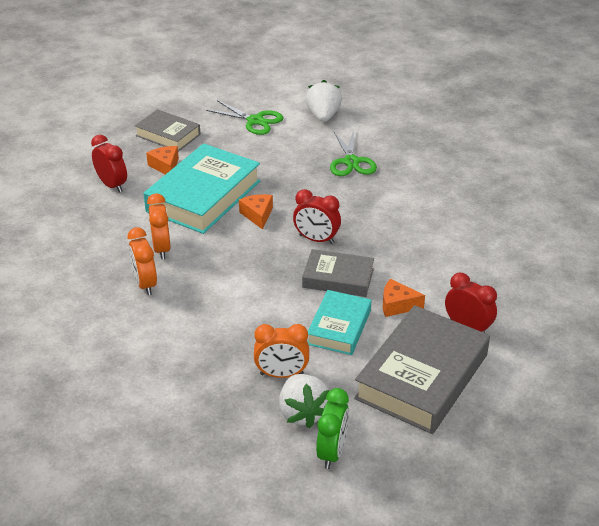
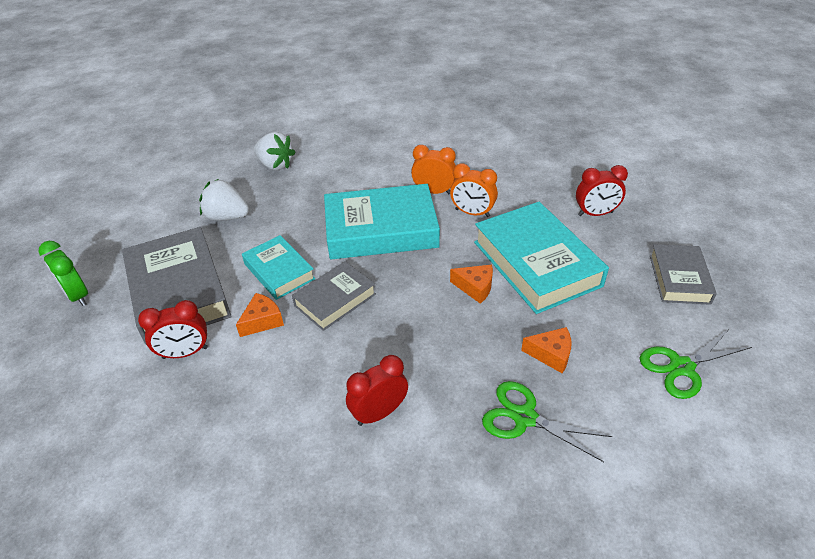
camera: 125 degrees right, 5 degrees up
grey book [135,109,201,152] -> grey book turned 60 degrees counterclockwise [650,244,717,305]
orange cheese [146,146,179,174] -> orange cheese moved to [521,327,571,374]
orange clock [254,324,309,378] -> none
red clock [293,189,341,244] -> red clock moved to [346,355,408,426]
white strawberry [306,80,342,122] -> white strawberry moved to [254,132,296,170]
green clock [316,388,349,469] -> green clock moved to [39,241,88,306]
none -> turquoise book [324,184,440,260]

